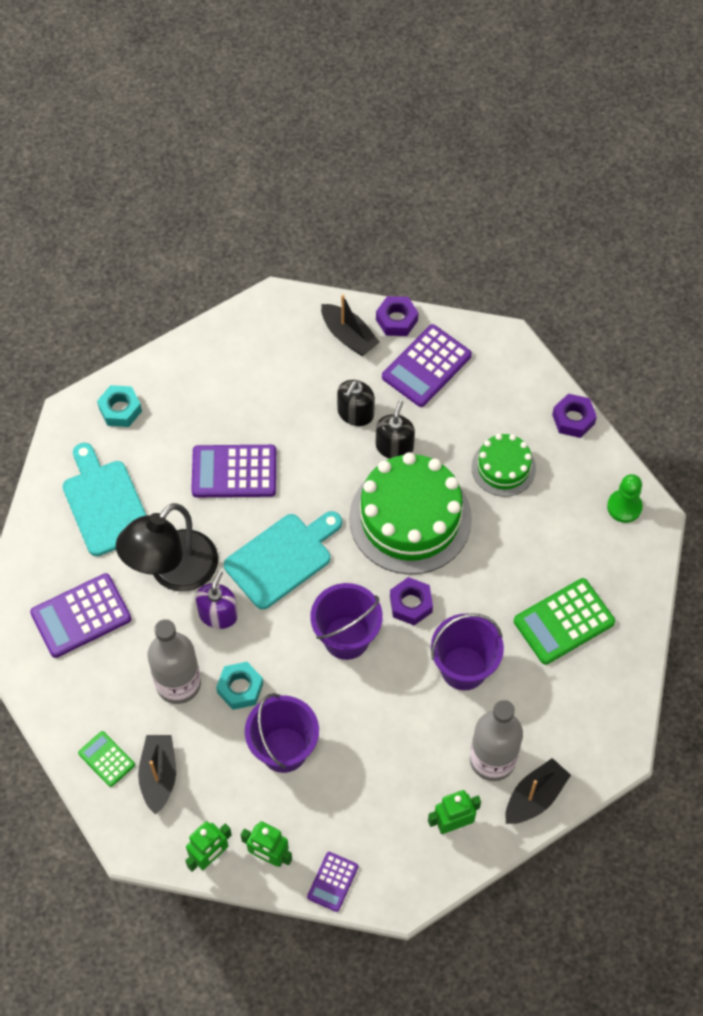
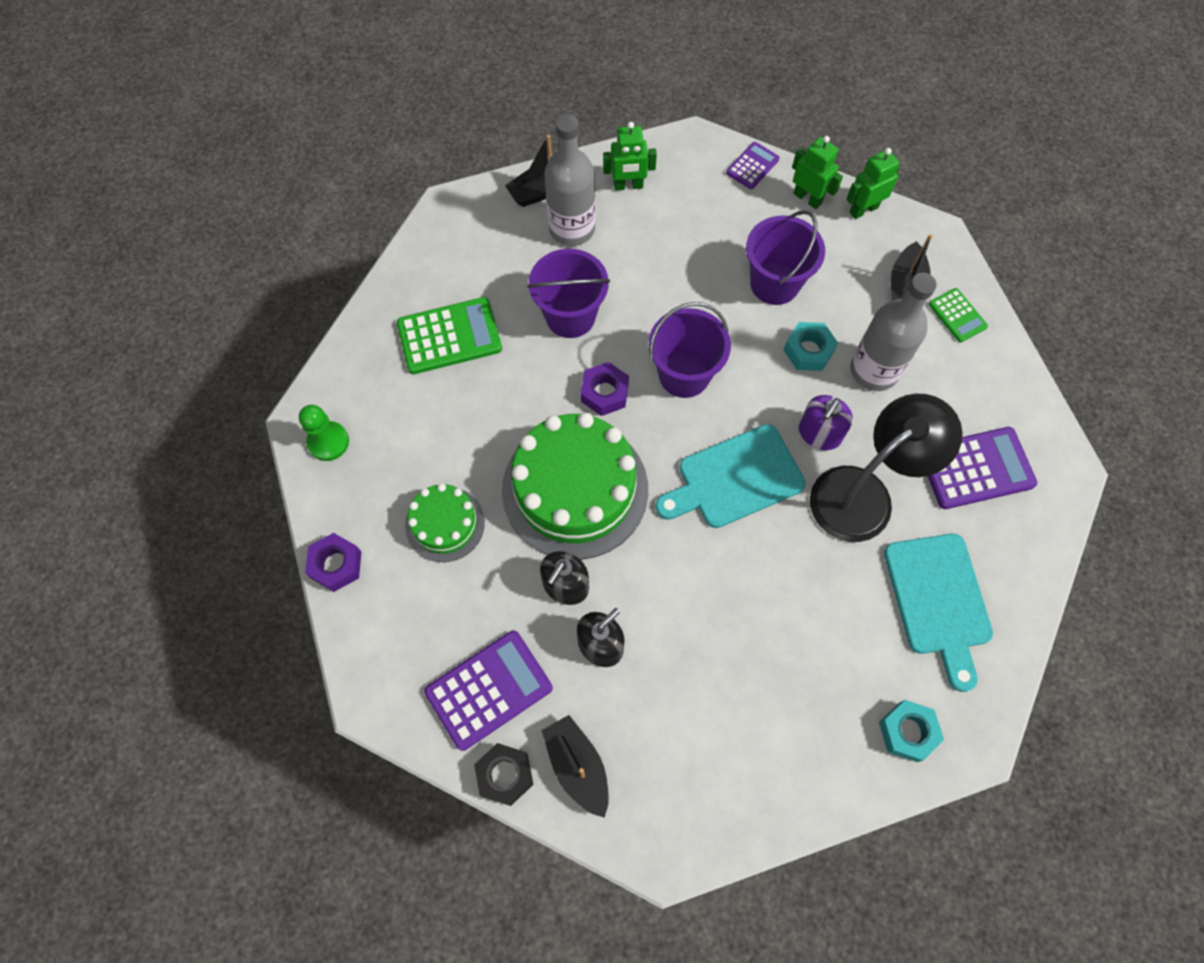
camera: 165 degrees left, 5 degrees up
purple calculator [191,445,276,497] -> none
purple nut [376,296,419,336] -> black nut [474,743,533,806]

